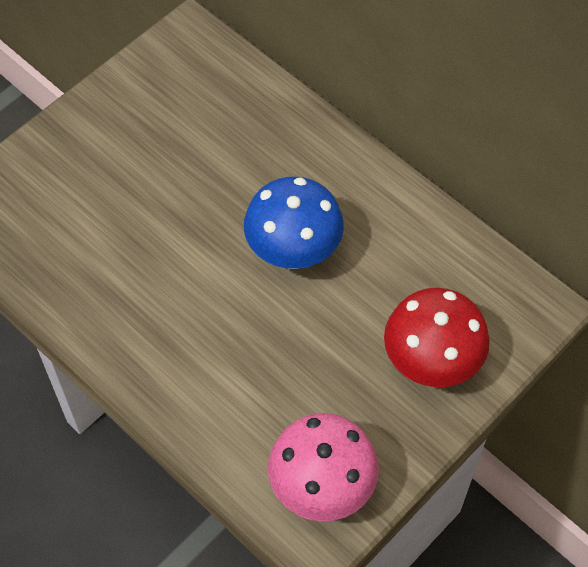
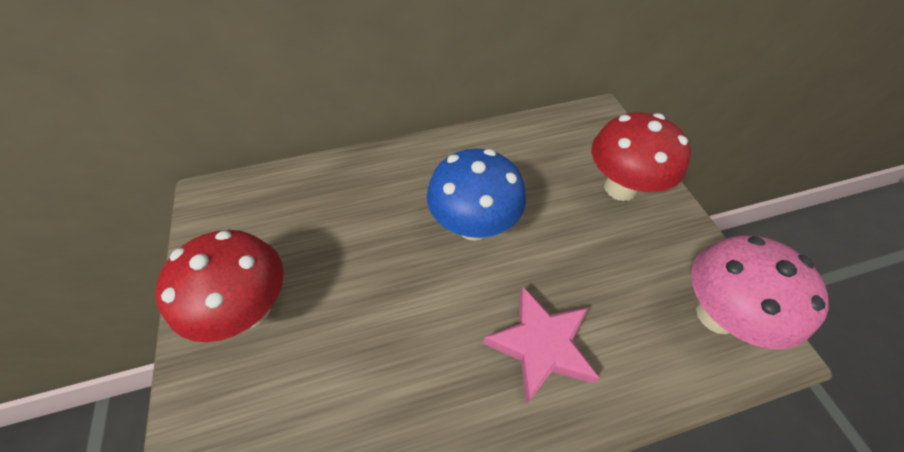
camera: 60 degrees left, 5 degrees down
none -> red mushroom [155,230,284,342]
none -> pink star [483,287,600,404]

